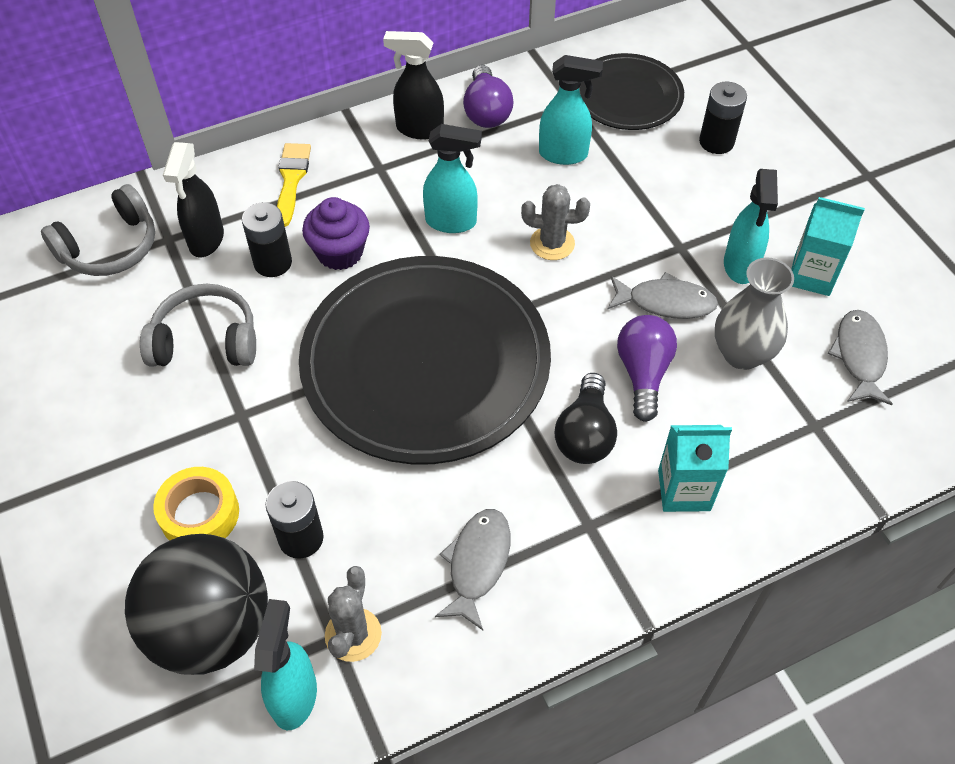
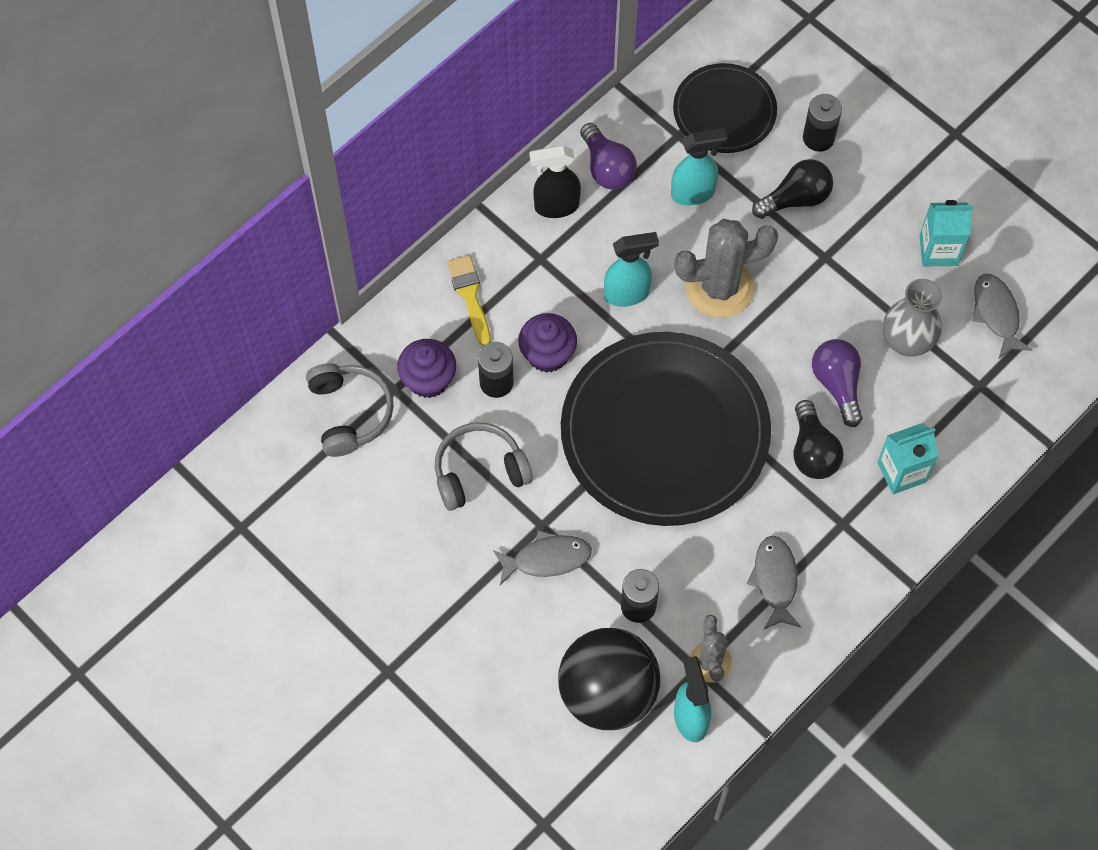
camera: 20 degrees left, 10 degrees up
grey headphones [41,184,155,276] -> grey headphones turned 45 degrees counterclockwise [306,363,394,457]
yellow tape [153,467,239,541] -> none
black spray bottle [163,142,224,257] -> purple cupcake [397,339,456,398]
grey cactus [521,184,590,260] -> grey cactus [674,219,778,318], size x1.74
grey fish [607,272,718,319] -> grey fish moved to [493,530,592,585]
turquoise spray bottle [724,169,778,284] -> none
none -> black light bulb [752,159,833,219]

